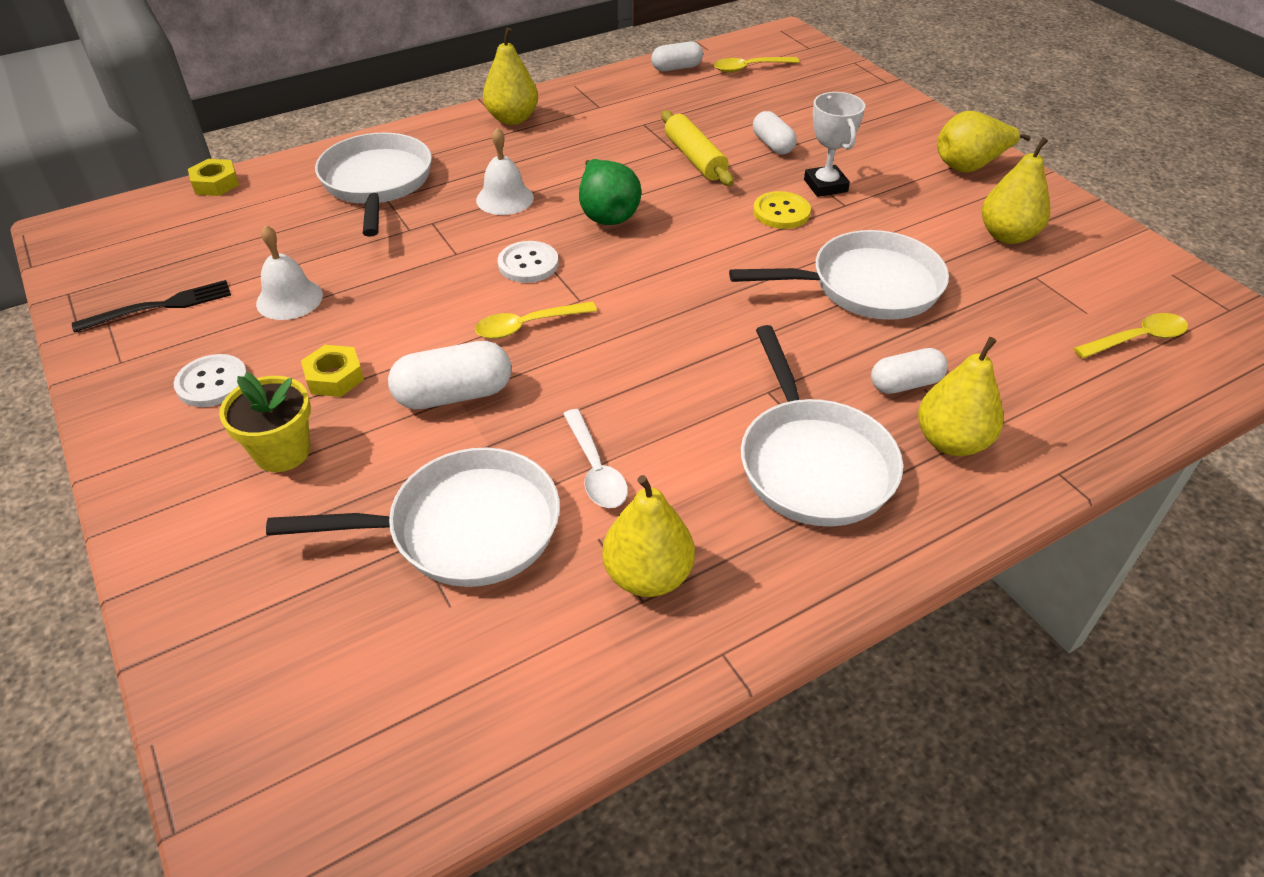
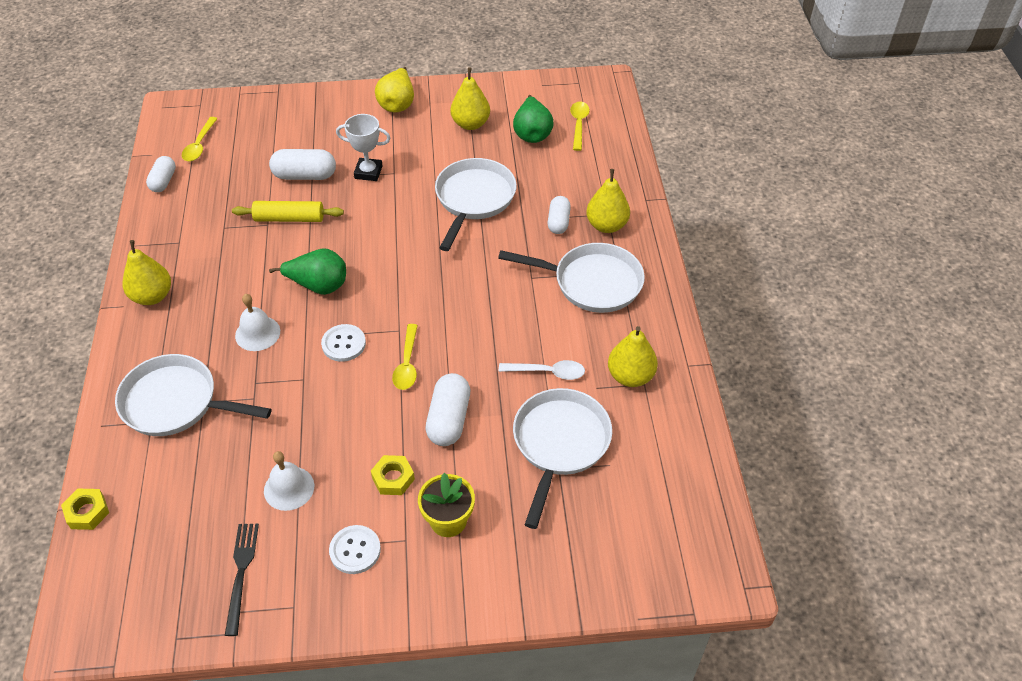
camera: 65 degrees left, 5 degrees up
white capsule [753,111,797,154] -> white capsule [269,149,336,180], size x1.50
yellow button [753,191,811,229] -> none
none -> green pear [513,95,554,143]

